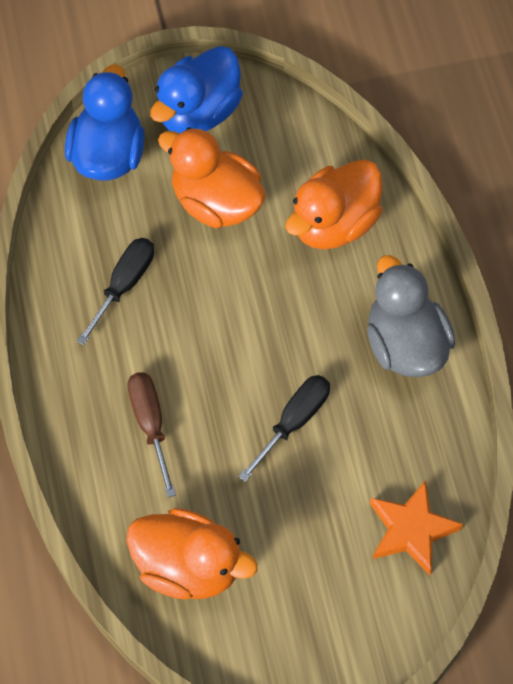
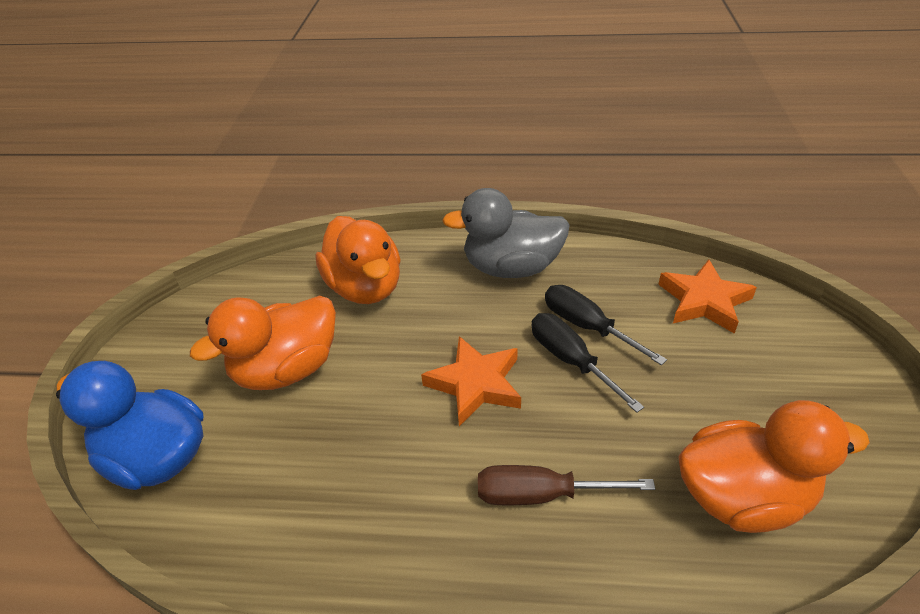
camera: 70 degrees left, 20 degrees down
black screwdriver [77,238,154,345] -> black screwdriver moved to [545,285,667,366]
orange duck [126,508,258,600] -> orange duck turned 45 degrees clockwise [678,400,870,533]
blue duck [150,46,243,134] -> none
none -> orange star [421,336,521,426]

